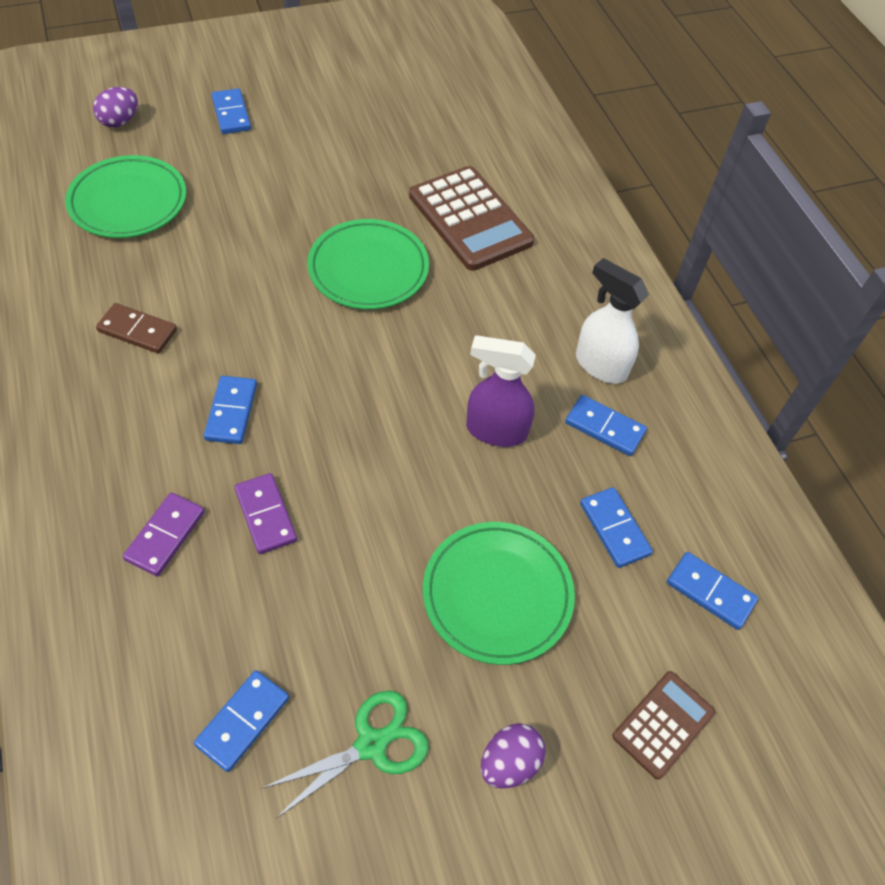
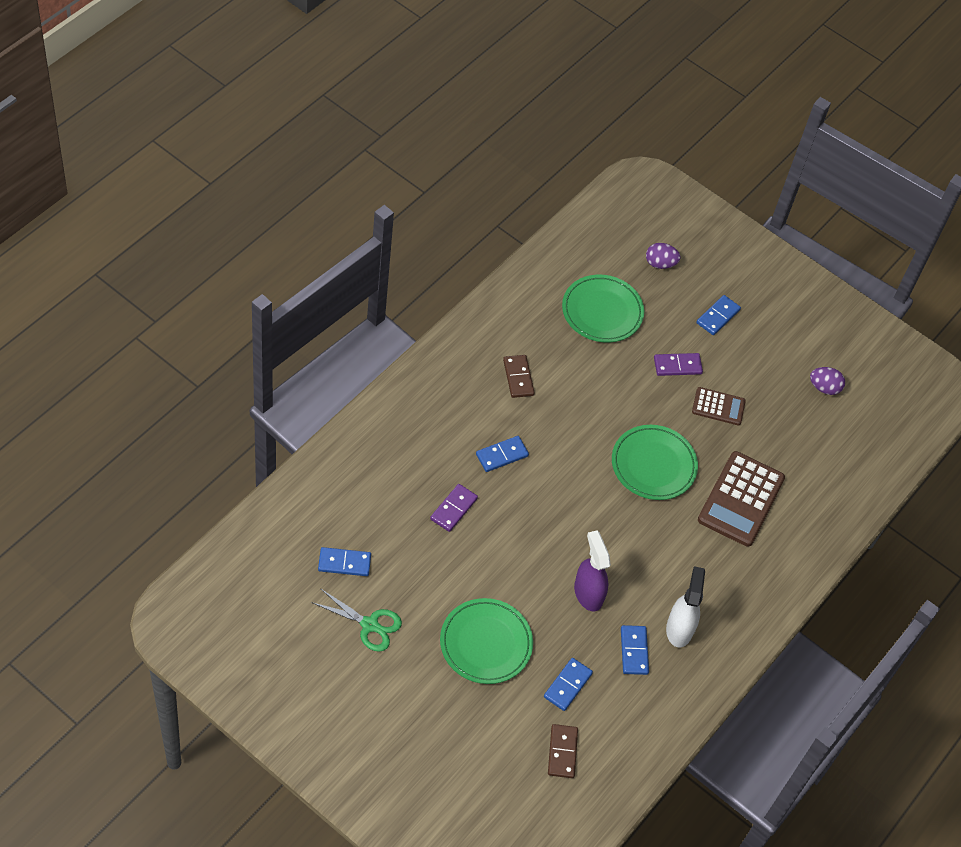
camera: 55 degrees right, 0 degrees up
purple domino [123,493,205,576] -> purple domino moved to [654,353,703,376]
purple egg [481,723,545,789] -> purple egg moved to [810,367,845,395]
brown calculator [613,671,715,779] -> brown calculator moved to [692,387,746,425]
blue domino [667,552,758,630] -> brown domino [548,724,578,778]

